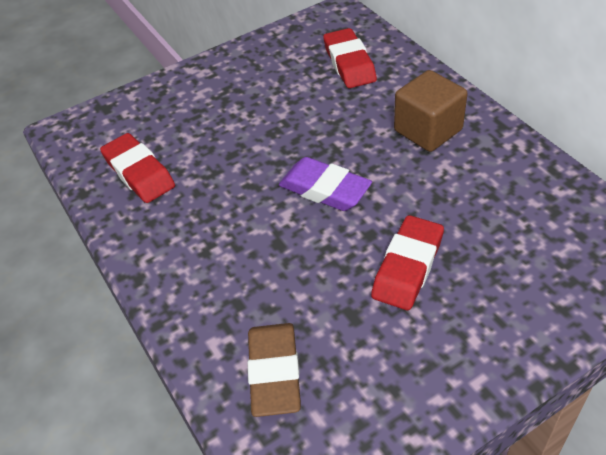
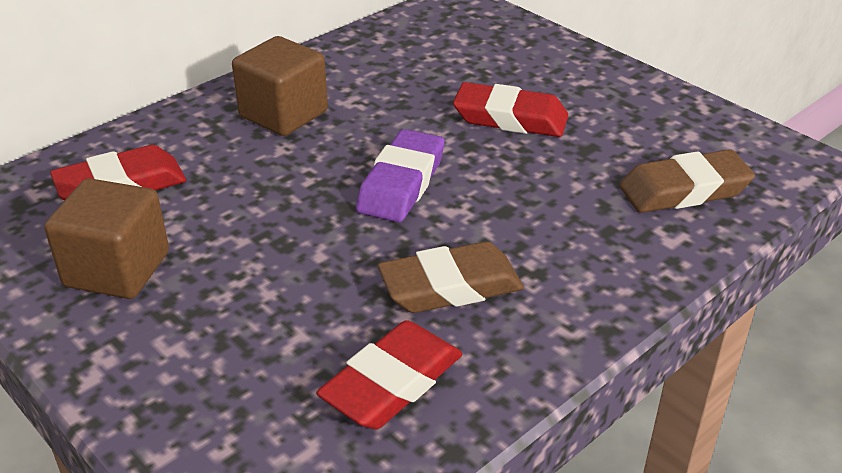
camera: 105 degrees left, 10 degrees down
none -> brown cube [44,178,169,299]
none -> brown eraser [378,242,524,313]

